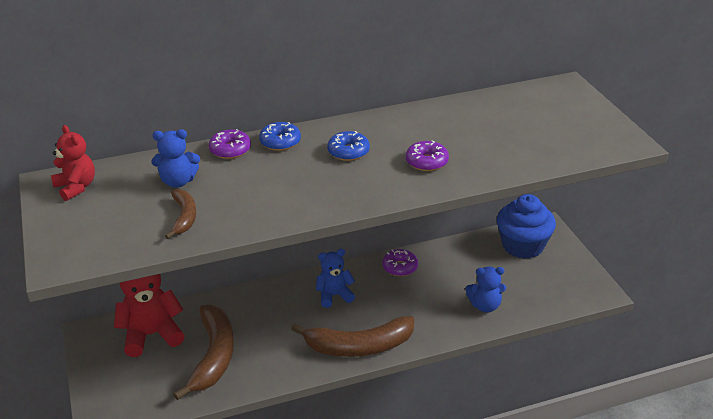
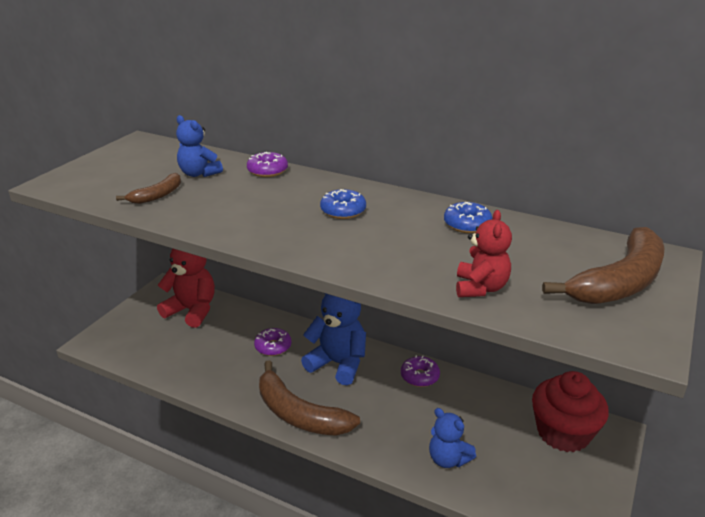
camera: 45 degrees right, 5 degrees down
red teddy bear [51,125,95,201] -> red teddy bear moved to [456,210,512,297]
brown banana [173,305,234,400] -> brown banana moved to [542,227,664,304]
blue donut [259,122,301,151] -> blue donut moved to [444,202,492,233]
blue teddy bear [316,249,355,308] -> blue teddy bear [301,293,366,385], size x1.62
purple donut [406,141,449,171] -> purple donut moved to [254,328,291,356]
blue cupcake [497,194,556,259] -> red cupcake [532,371,609,452]

